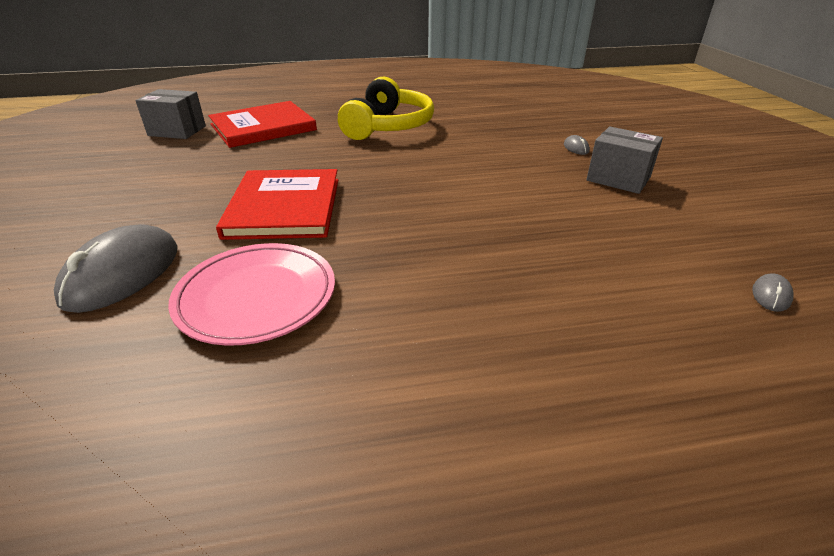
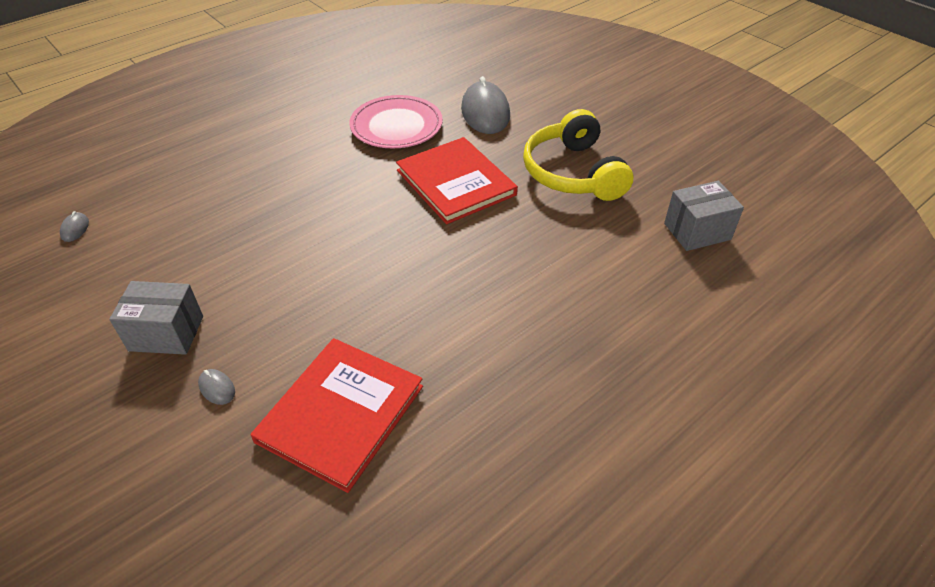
camera: 150 degrees right, 10 degrees up
red book [208,101,317,148] -> red book moved to [251,338,423,493]
yellow headphones [338,77,434,140] -> yellow headphones moved to [523,109,633,201]

